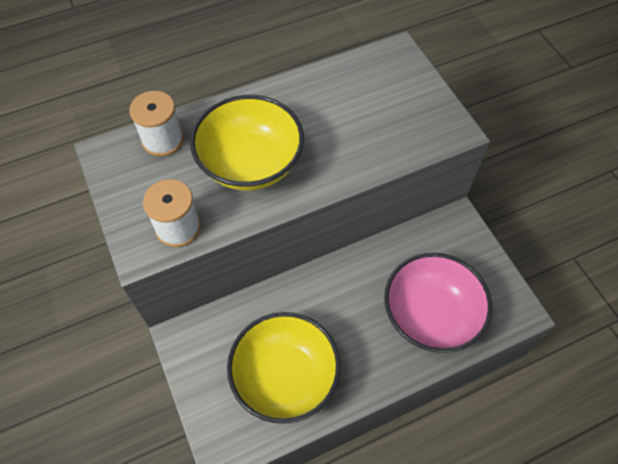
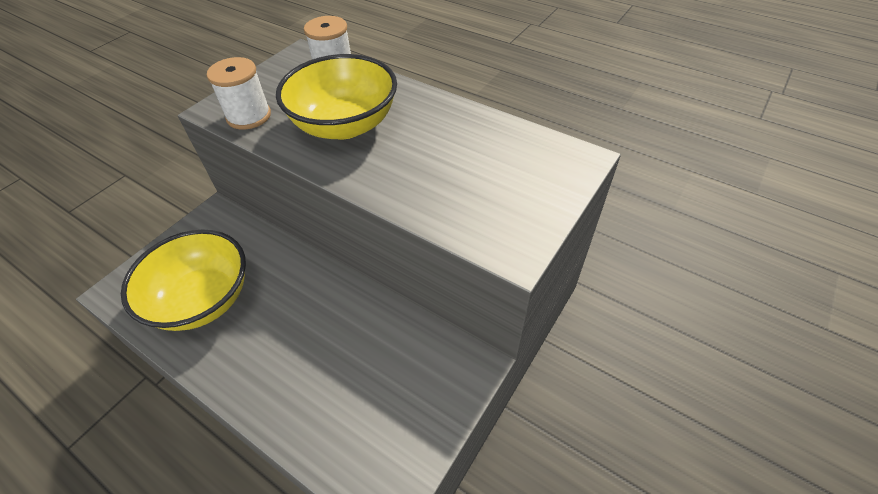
camera: 60 degrees right, 10 degrees down
pink bowl [384,253,492,353] -> none

